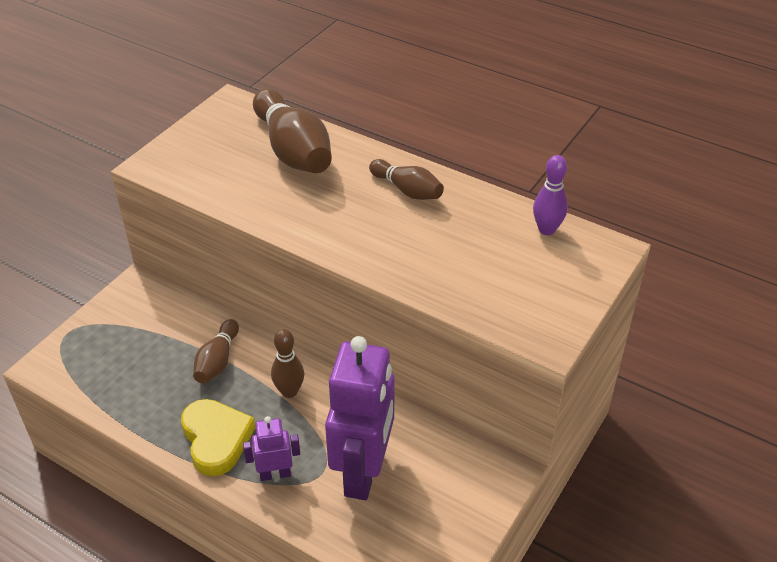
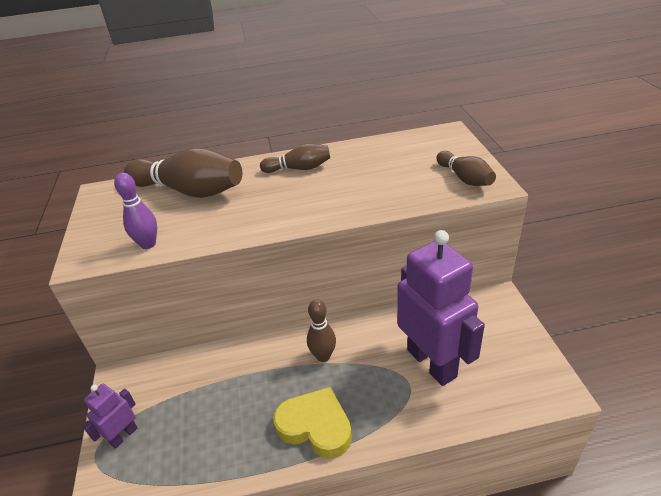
camera: 40 degrees left, 5 degrees down
brown bowling pin [193,319,239,384] -> brown bowling pin moved to [436,151,496,186]
purple robot [243,416,300,481] -> purple robot moved to [82,384,138,449]
purple bowling pin [533,155,568,235] -> purple bowling pin moved to [114,173,157,249]

